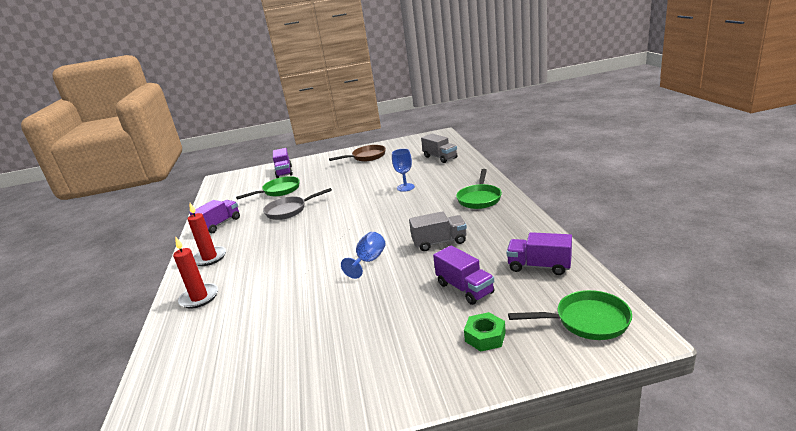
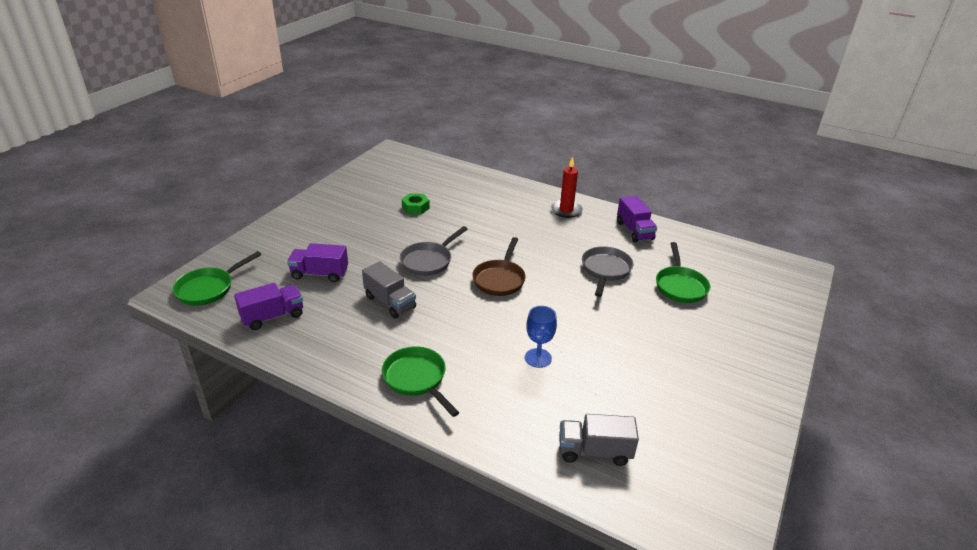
camera: 125 degrees right, 10 degrees up
red candle [173,237,218,309] -> none
purple truck [273,148,293,178] -> none
brown pan [329,145,386,161] -> brown pan moved to [472,237,526,296]
blue goblet [341,232,385,279] -> grey pan [400,226,468,276]
grey truck [409,211,467,251] -> grey truck turned 75 degrees counterclockwise [362,261,416,318]
green nut [464,312,506,352] -> green nut moved to [402,193,430,215]

